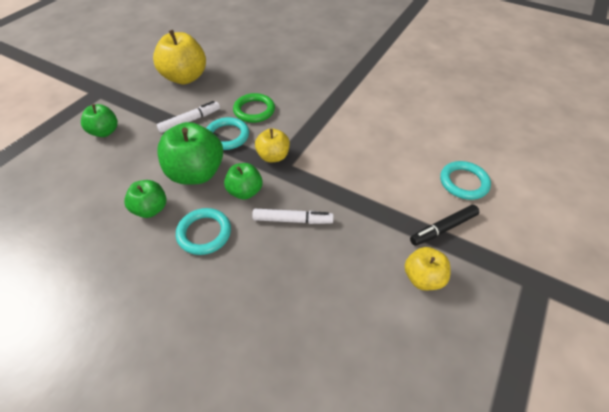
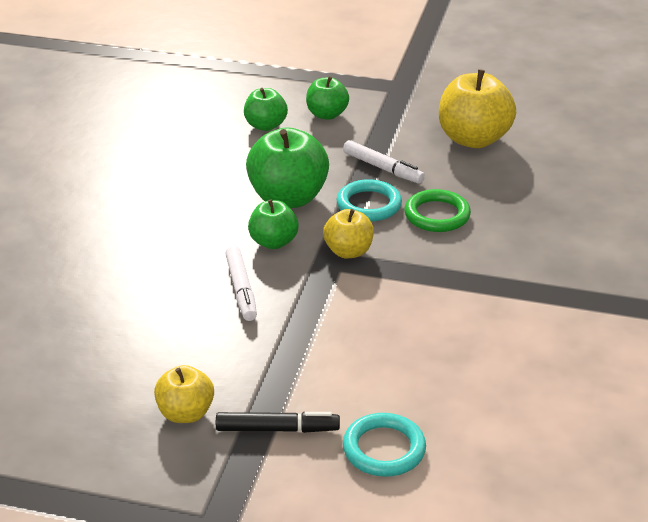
camera: 75 degrees right, 15 degrees down
green apple [124,180,166,218] -> green apple moved to [244,88,288,131]
turquoise ring [176,208,231,255] -> none
black marker [410,205,479,246] -> black marker turned 135 degrees clockwise [216,412,340,433]

